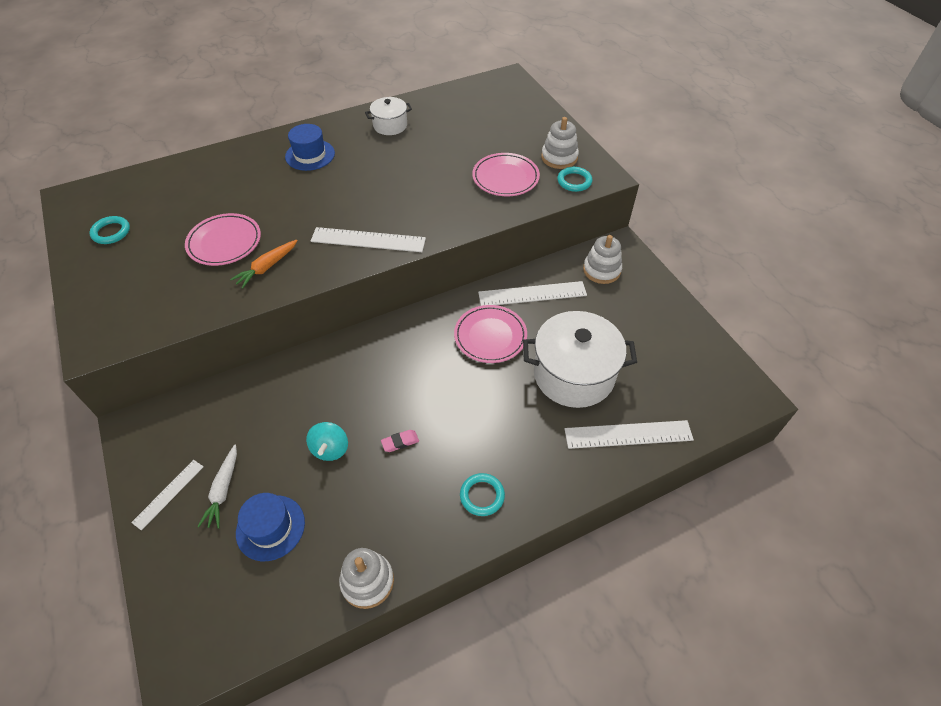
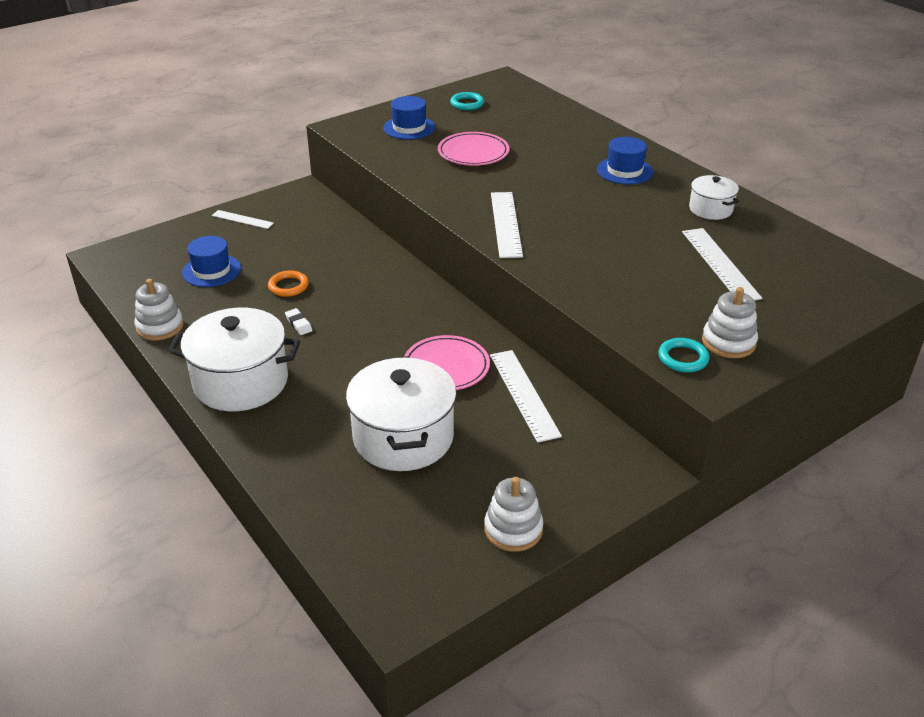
camera: 80 degrees right, 15 degrees down
white carrot [198,445,237,528] -> none
orange carrot [230,240,298,289] -> none
turquoise spinning top [306,422,348,461] -> orange ring [268,270,309,297]
pink eraser [381,430,419,452] -> white eraser [285,308,313,335]
turquoise ring [460,473,505,516] -> white pot [168,308,300,411]
pink plate [472,153,540,196] -> none
white ruler [565,420,694,449] -> white ruler moved to [682,228,762,300]
white stacking toy [583,235,622,284] -> white stacking toy moved to [484,477,544,552]
none -> blue hat [383,96,435,140]

